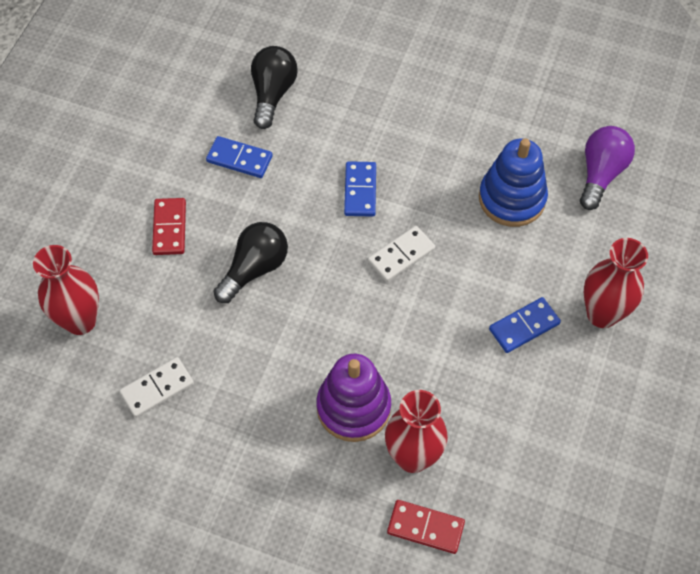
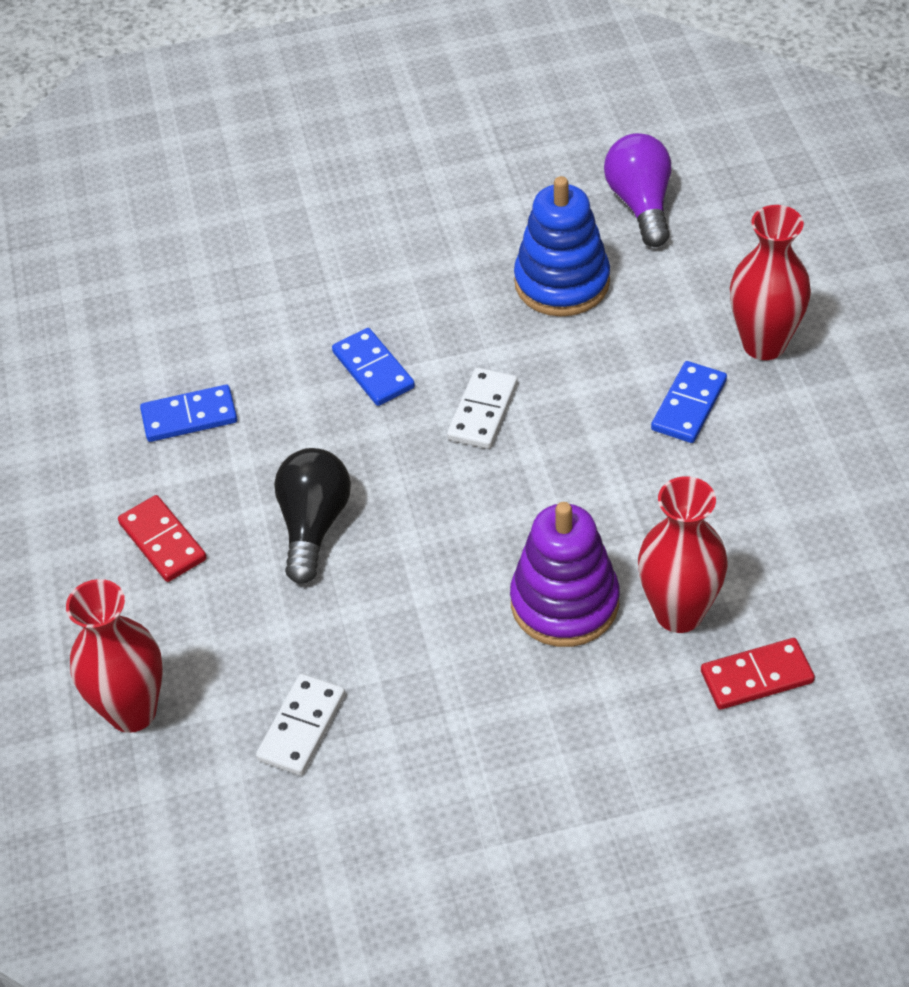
camera: 30 degrees left, 10 degrees down
black light bulb [251,46,298,129] -> none

